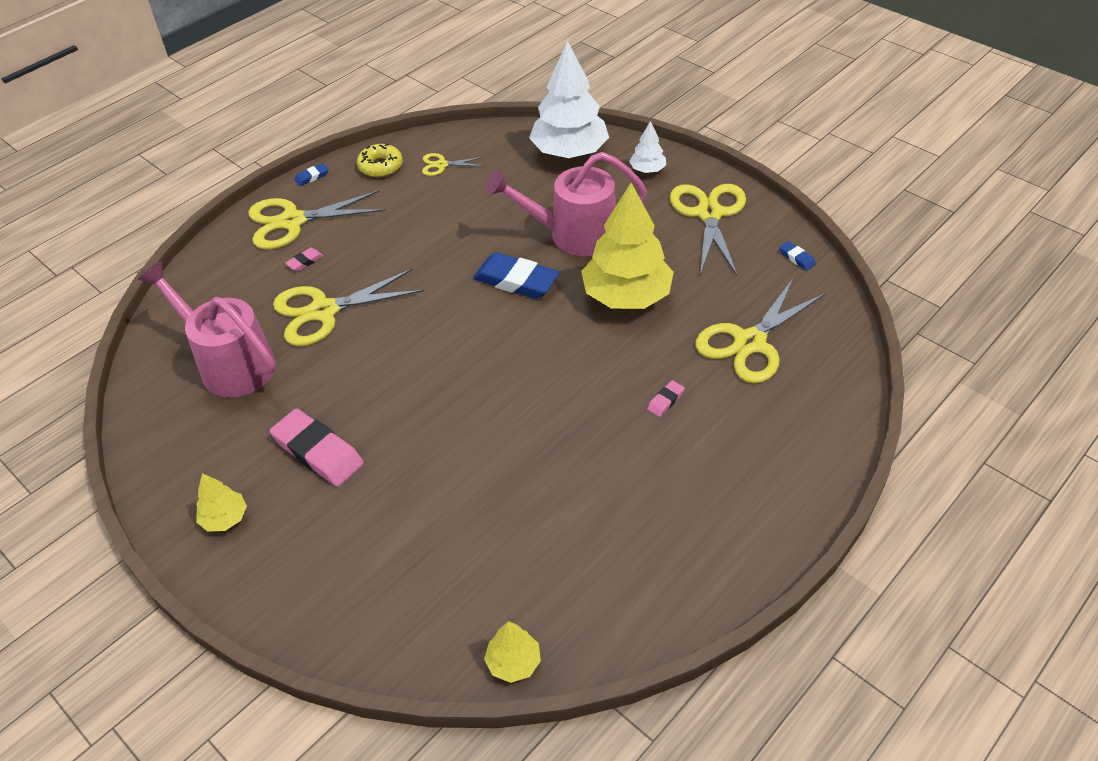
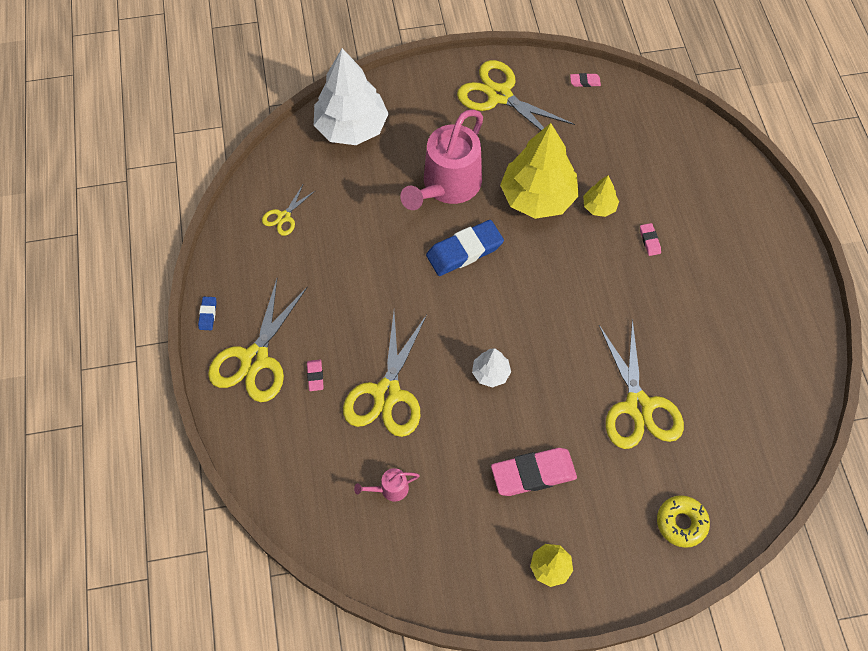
camera: 55 degrees left, 15 degrees up
pink watering can [138,261,276,397] -> pink watering can [354,468,420,502], size x0.41
yellow donut [357,143,403,177] -> yellow donut moved to [657,495,710,548]
yellow tree [484,621,541,683] -> yellow tree moved to [583,176,619,217]
white tree [629,121,666,173] -> white tree moved to [472,348,511,388]
yellow scissors [695,277,826,384] -> yellow scissors moved to [599,319,684,449]
blue eraser [779,241,816,270] -> pink eraser [570,73,601,87]

